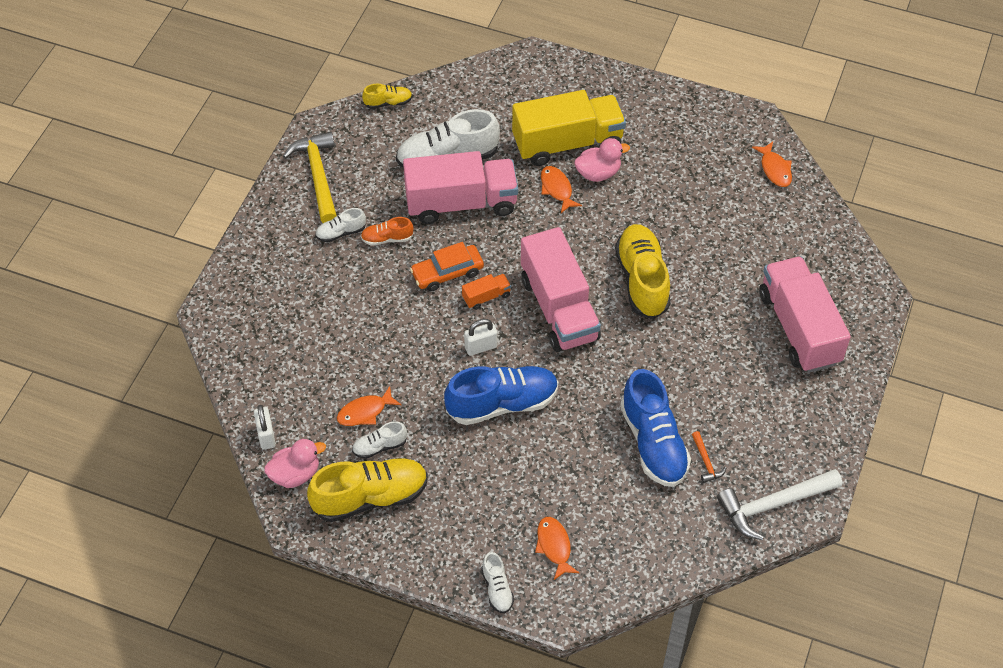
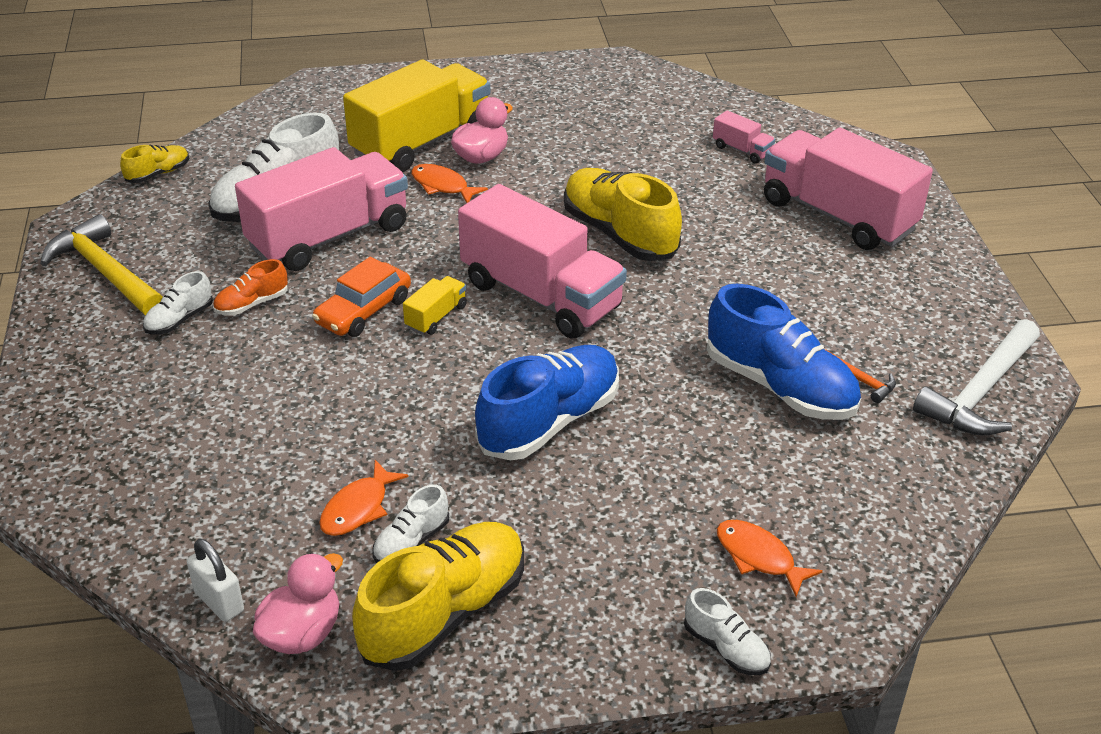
camera: 30 degrees left, 15 degrees down
orange truck [462,274,511,310] -> yellow truck [403,276,467,335]
white padlock [464,319,498,356] -> none
orange fish [752,142,792,187] -> none
none -> pink truck [713,110,775,164]

